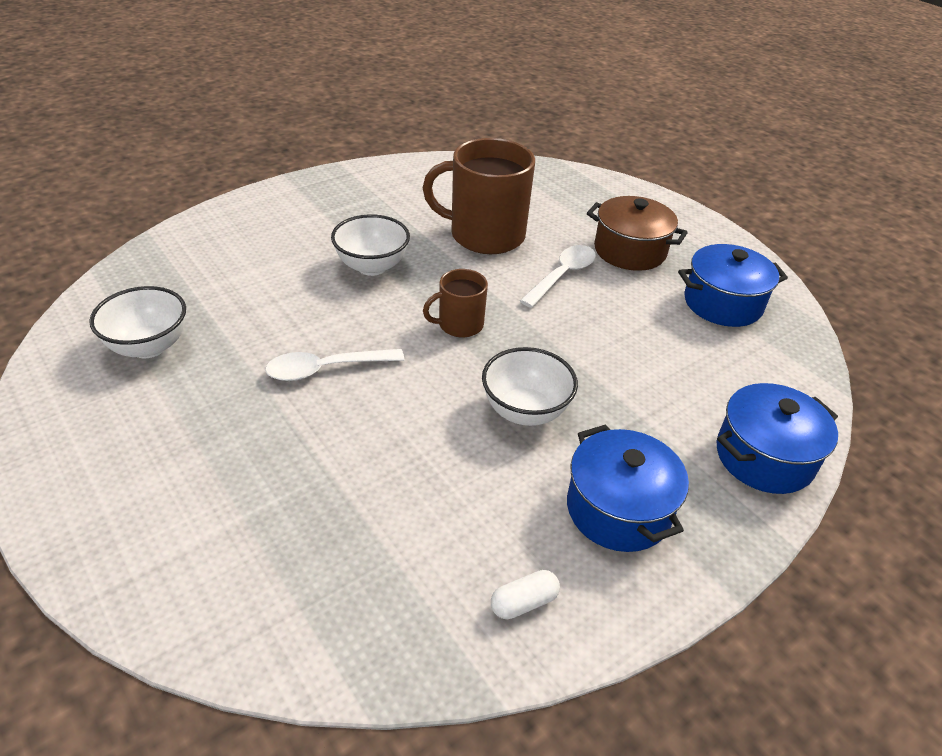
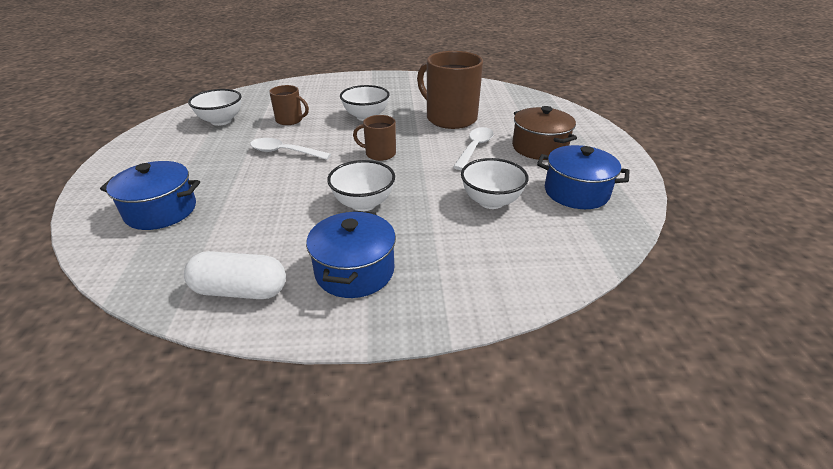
camera: 35 degrees right, 5 degrees down
white capsule [491,570,560,619] -> white capsule [184,251,286,299], size x1.89
white spoon [520,245,596,308] -> white spoon turned 45 degrees counterclockwise [453,127,494,170]
blue pot [717,383,838,494] -> blue pot moved to [100,161,200,230]
none -> brown mug [269,85,309,125]
none -> white bowl [461,158,529,209]

